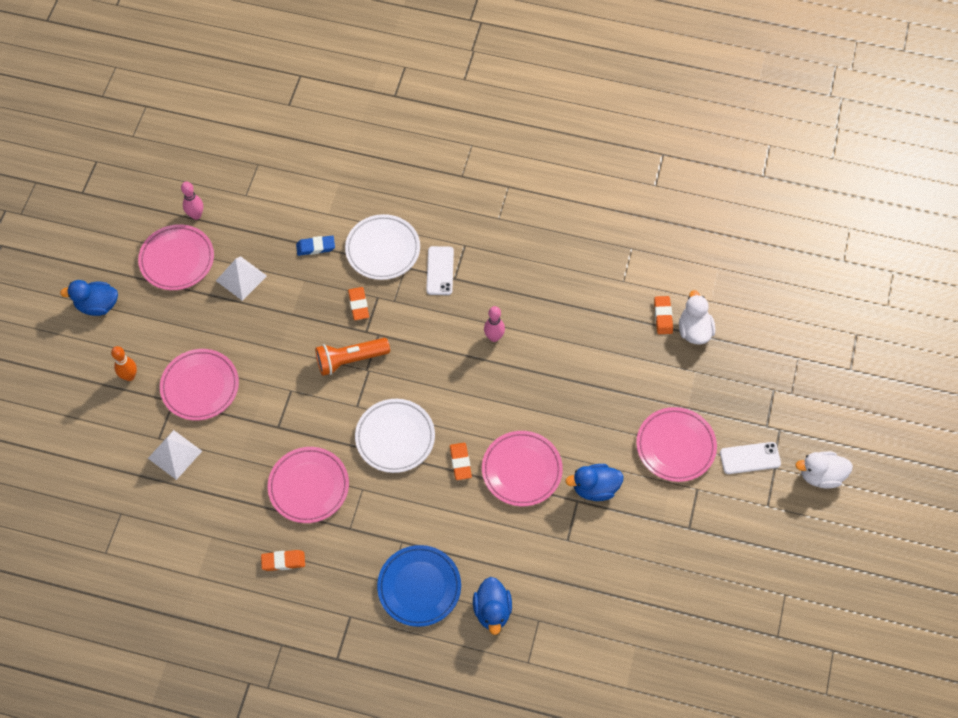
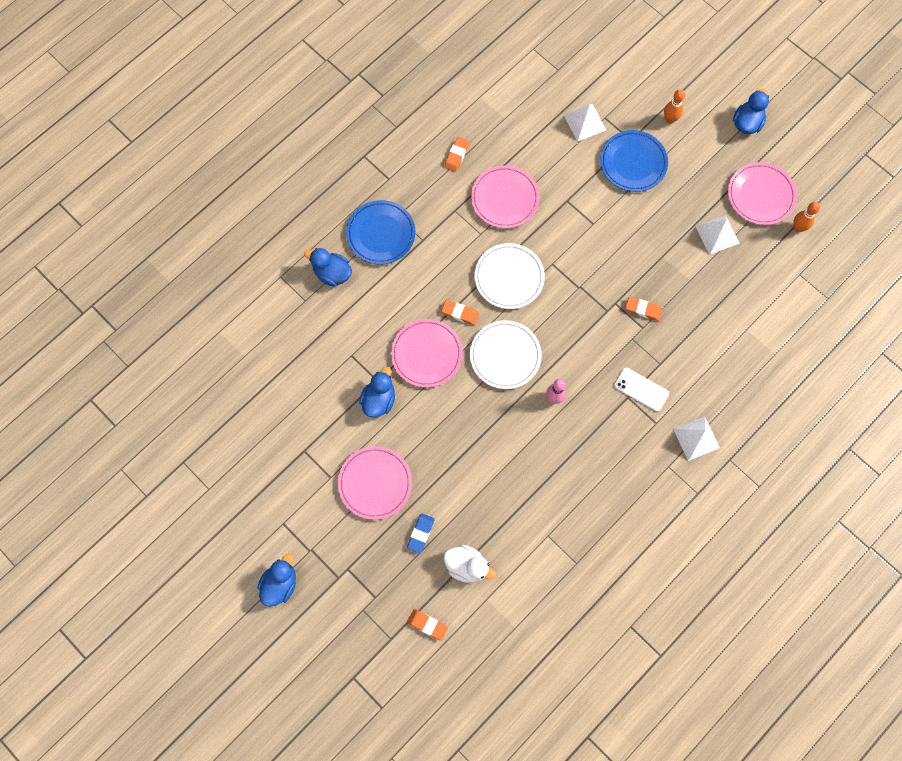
camera: 120 degrees right, 10 degrees up
pink plate [160,349,239,421] -> blue plate [600,130,668,192]
pink bowling pin [181,182,203,220] -> orange bowling pin [793,202,820,232]
blue eraser [296,235,335,256] -> blue eraser moved to [407,514,435,553]
orange flashlight [315,338,390,376] -> none
white plate [345,214,420,280] -> white plate moved to [470,320,542,389]
orange eraser [654,296,673,334] -> orange eraser moved to [407,609,448,641]
white phone [720,442,781,474] -> none
white duck [795,451,853,488] -> blue duck [257,554,296,607]
none -> white pyramid [673,416,720,461]

